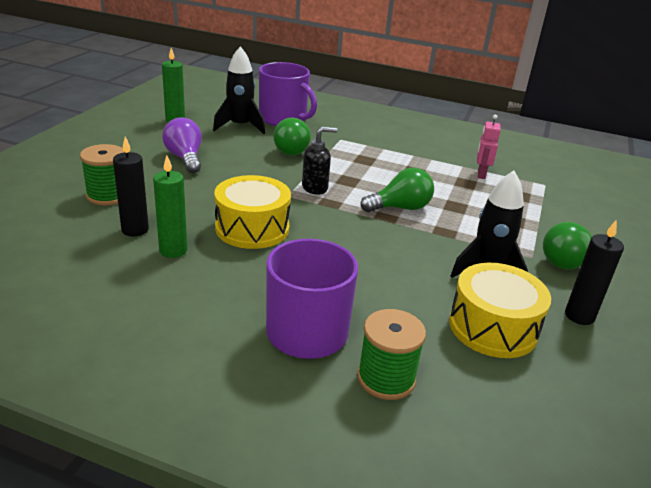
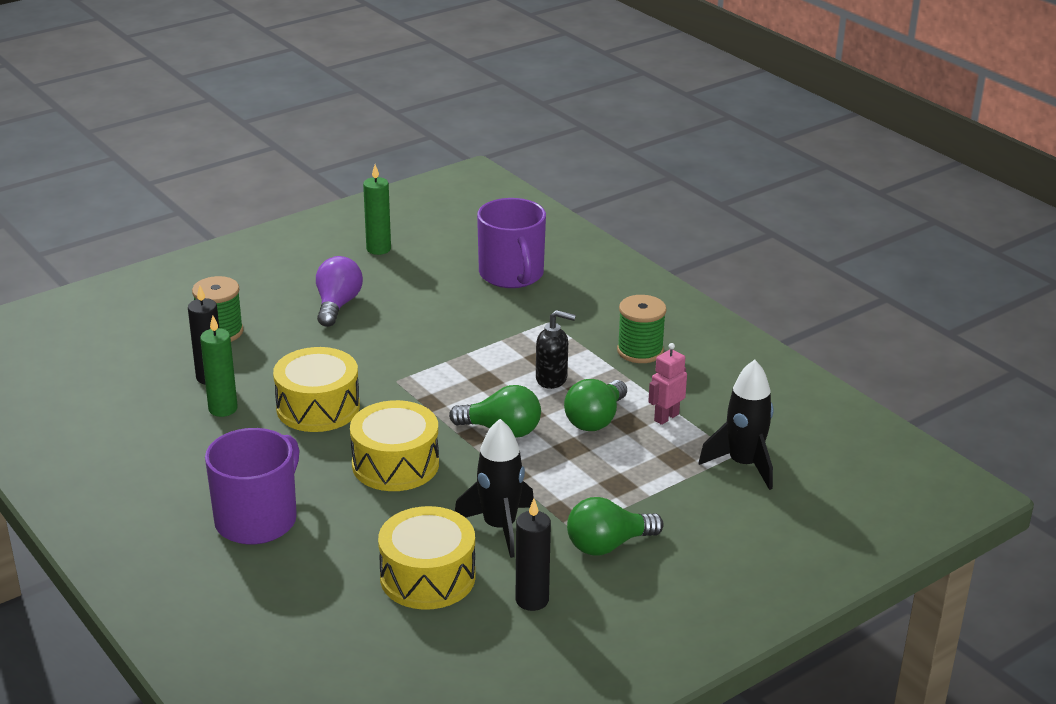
camera: 35 degrees right, 0 degrees up
black rocket [213,46,265,134] -> black rocket moved to [699,360,773,490]
green light bulb [273,118,311,156] -> green light bulb moved to [564,379,627,431]
black soap dispenser [302,127,337,195] -> black soap dispenser moved to [536,310,576,389]
green spool [357,309,426,400] -> green spool moved to [617,295,667,363]
none -> yellow drum [350,400,439,491]

